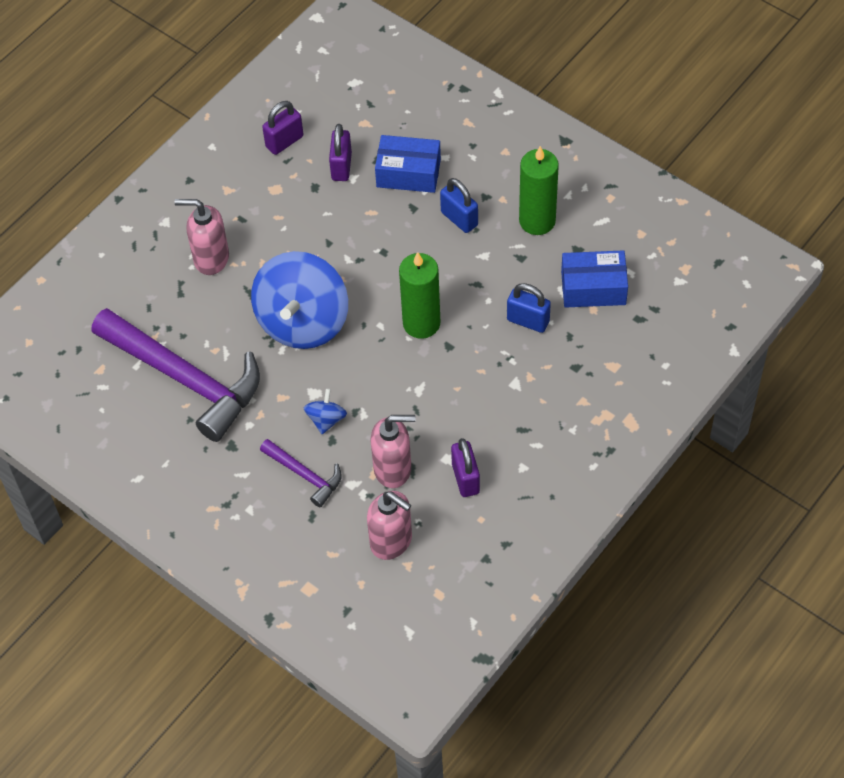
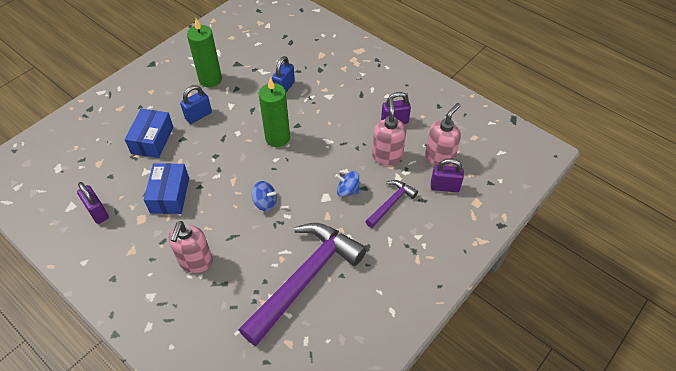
camera: 90 degrees left, 5 degrees down
blue spinning top [251,251,348,349] -> blue spinning top [252,181,277,211], size x0.43
purple padlock [329,124,352,181] -> purple padlock moved to [431,158,464,192]
blue box [561,250,628,308] -> blue box moved to [144,163,189,214]

